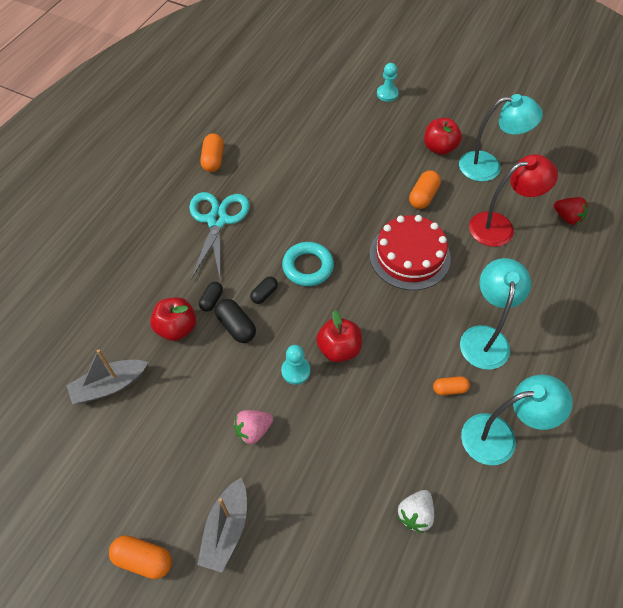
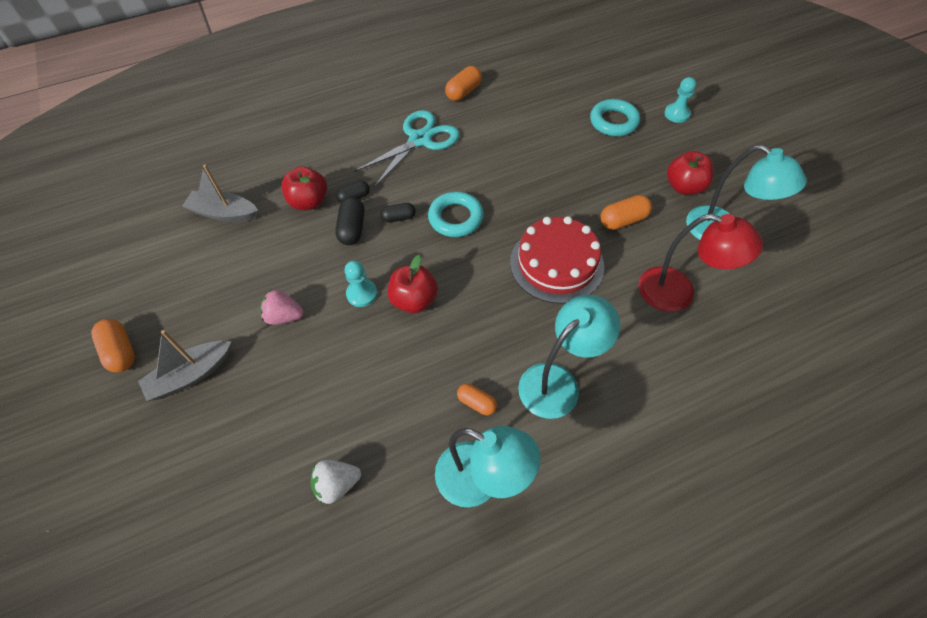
camera: 40 degrees right, 0 degrees up
red strawberry [554,197,588,225] -> none
none -> turquoise ring [590,99,640,136]

